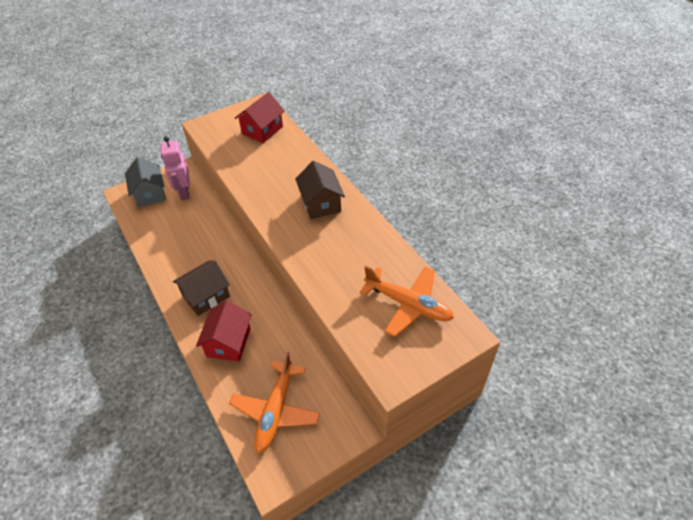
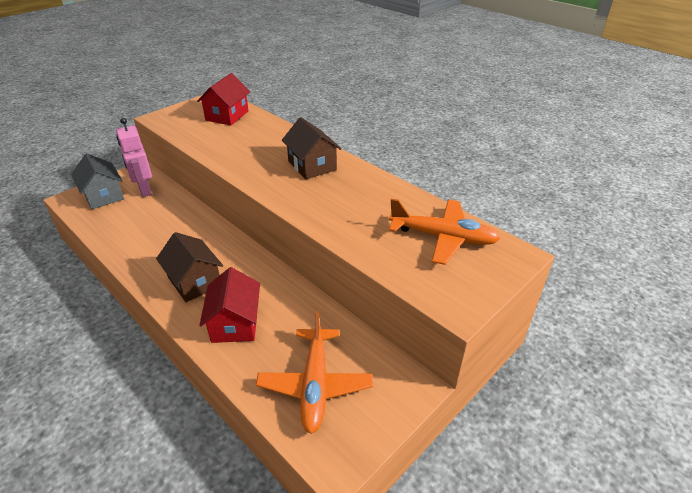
camera: 15 degrees left, 10 degrees down
brown house [173,260,230,316] -> brown house turned 75 degrees counterclockwise [156,232,223,302]

